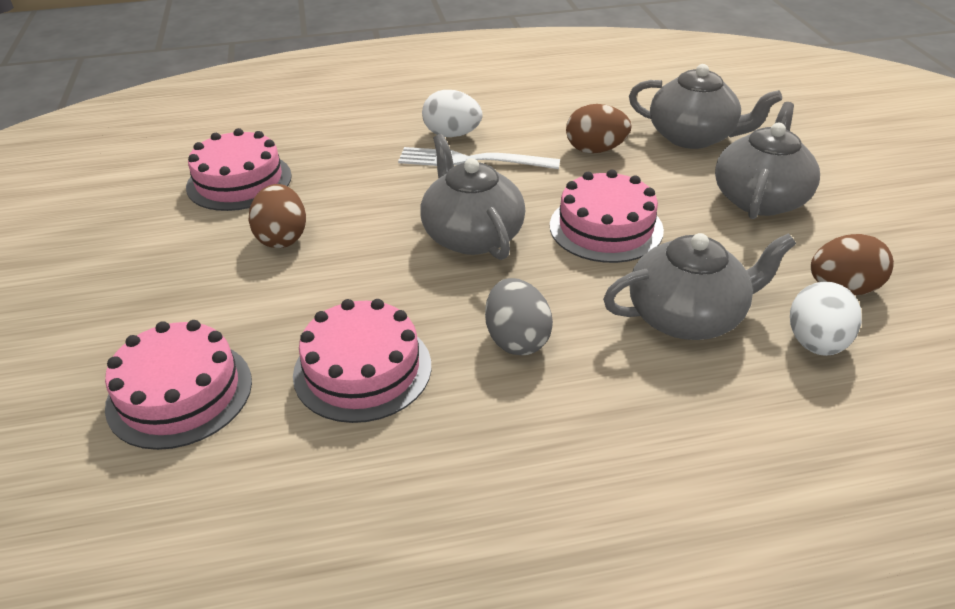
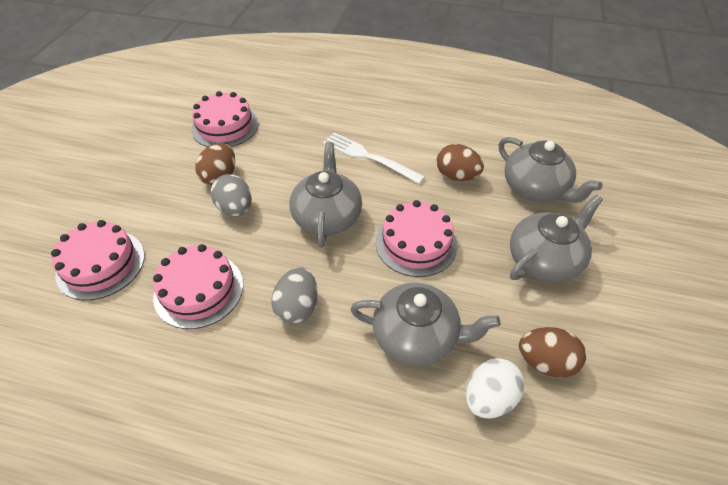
camera: 25 degrees right, 10 degrees up
white egg [422,90,483,137] -> none
none -> grey egg [211,174,251,216]

